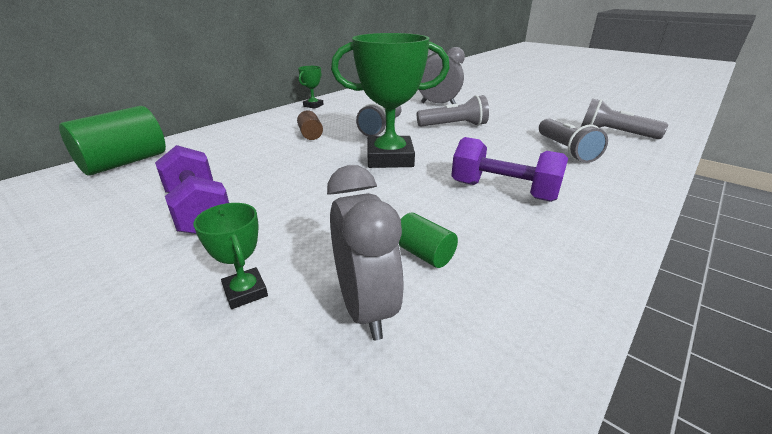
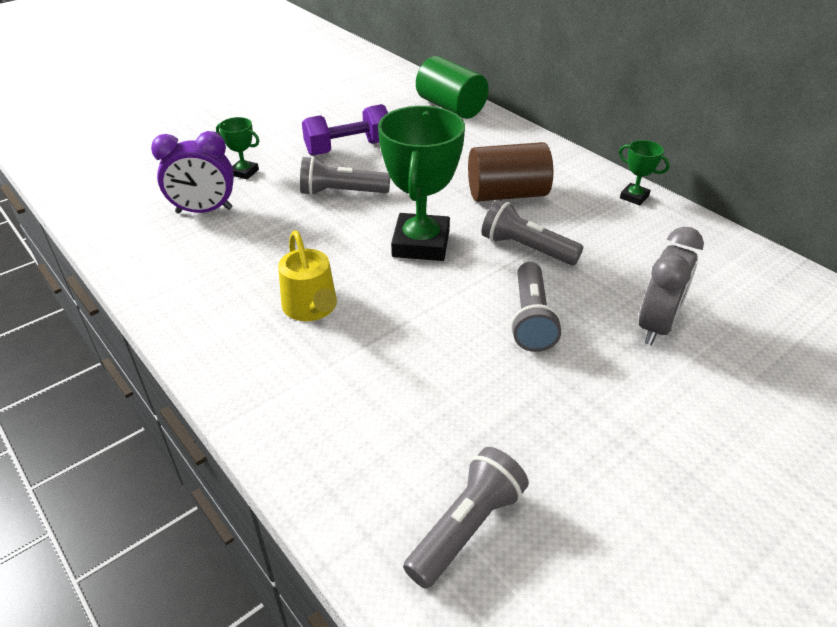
camera: 100 degrees right, 10 degrees up
green trophy [193,203,268,309] -> green trophy turned 45 degrees clockwise [216,117,259,179]
brown cylinder [297,110,323,140] -> brown cylinder [468,142,553,202], size x2.01
grey clock [327,165,404,340] -> purple clock [151,131,234,213]
green cylinder [399,213,458,268] -> none
purple dumbbell [451,137,568,202] -> yellow watering can [278,230,337,321]
grey flashlight [539,118,608,163] -> grey flashlight moved to [300,156,390,196]

